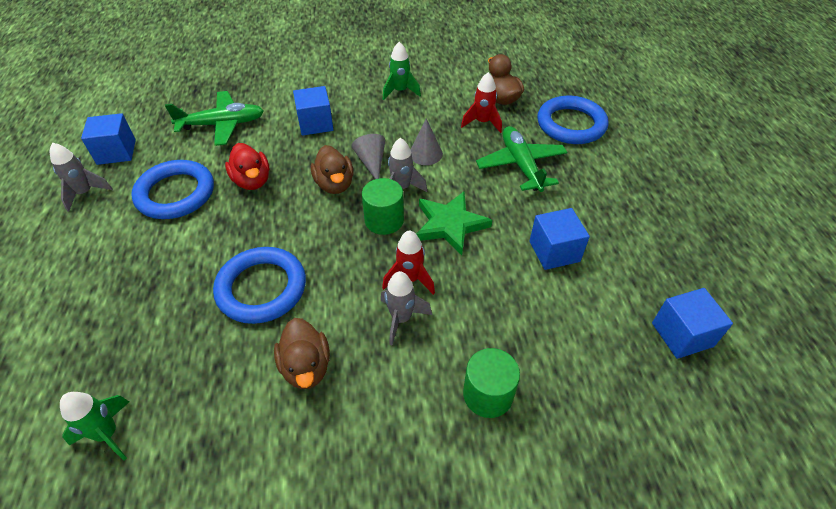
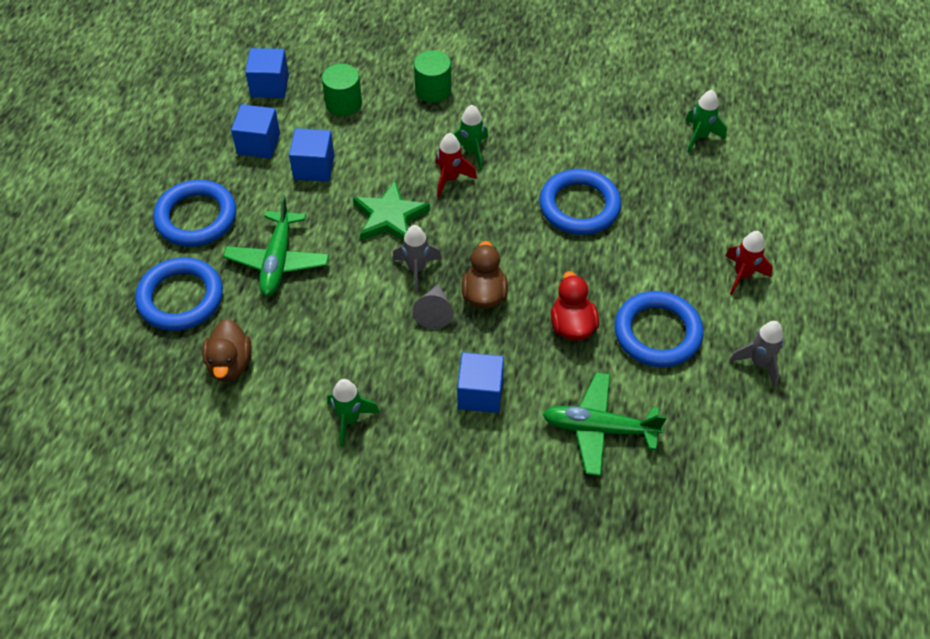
camera: 160 degrees left, 5 degrees up
blue cube [81,113,136,165] -> blue cube moved to [231,104,280,159]
brown duck [274,318,330,389] -> none
green cylinder [362,178,404,235] -> green cylinder moved to [322,64,362,116]
grey rocket [381,271,432,345] -> green rocket [454,105,488,170]
grey cone [410,118,443,165] -> none
red rocket [461,72,502,133] -> red rocket moved to [725,231,773,295]
none -> blue ring [153,180,236,247]

